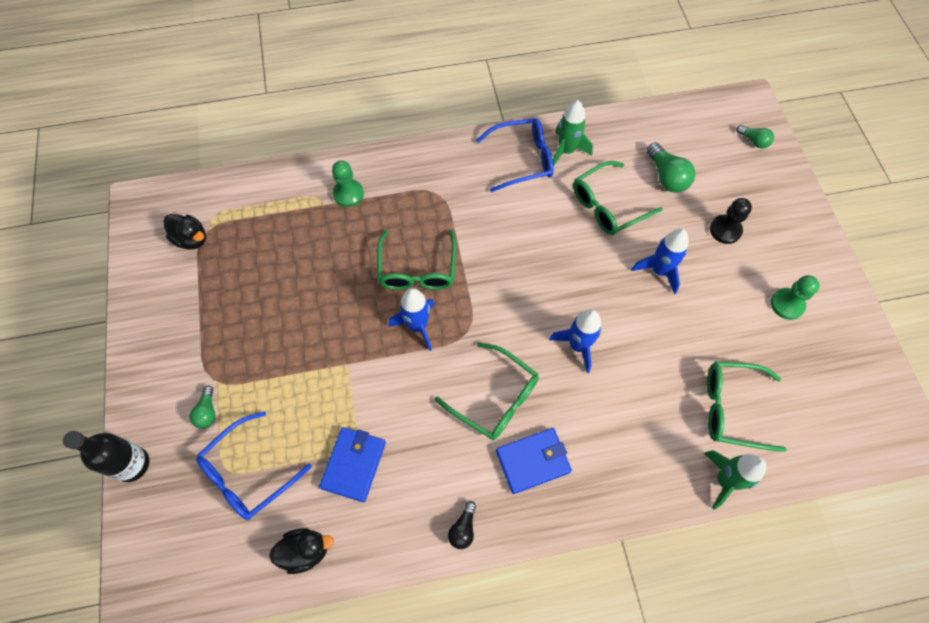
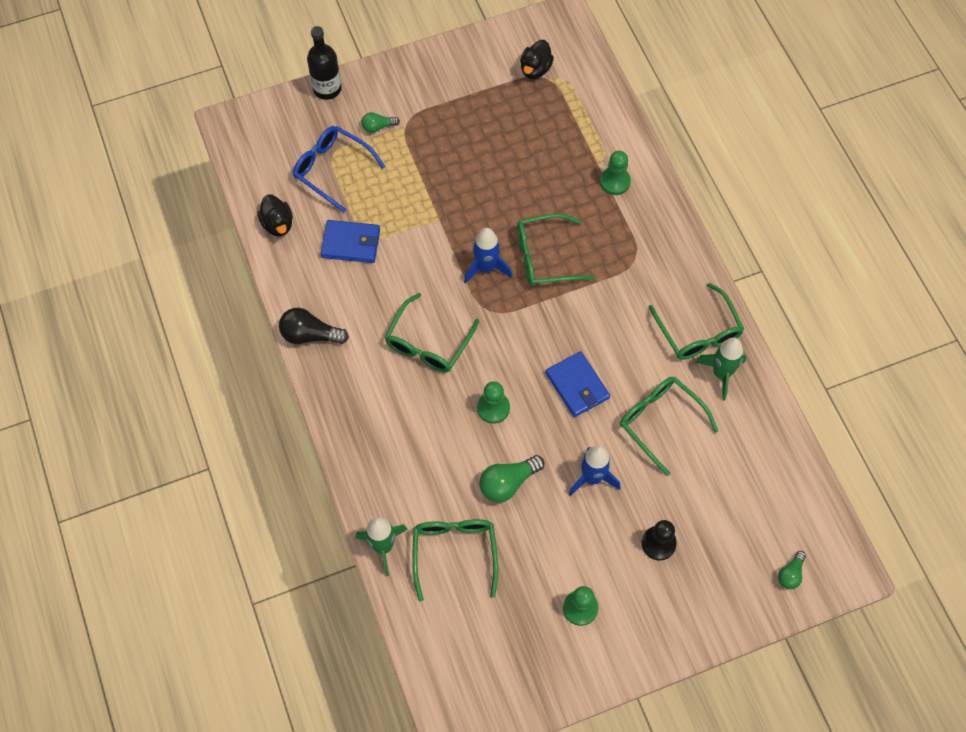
camera: 80 degrees right, 0 degrees up
black light bulb [448,501,476,549] -> black light bulb [279,308,349,344], size x1.67
blue glasses [476,118,554,192] -> green glasses [648,283,744,360]
blue wallet [496,428,572,494] -> blue wallet moved to [545,351,610,417]
blue rocket [549,309,602,373] -> green pawn [477,381,510,424]
green light bulb [647,142,695,193] -> green light bulb moved to [480,455,544,503]

